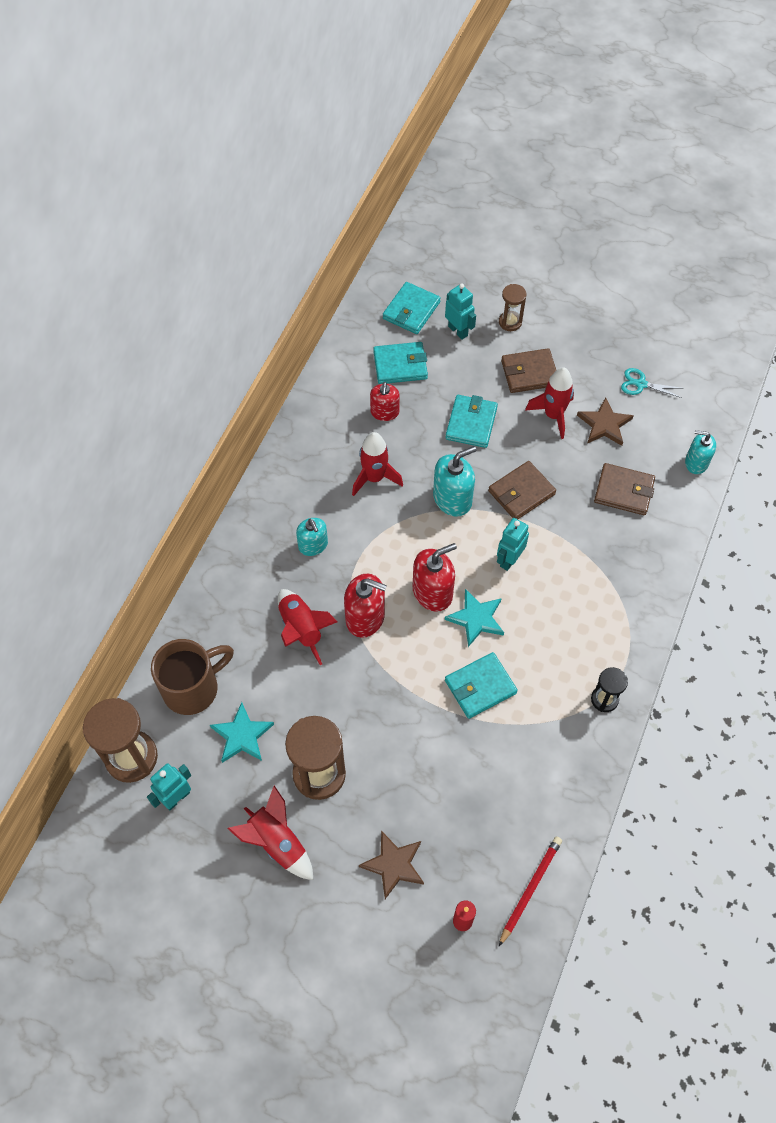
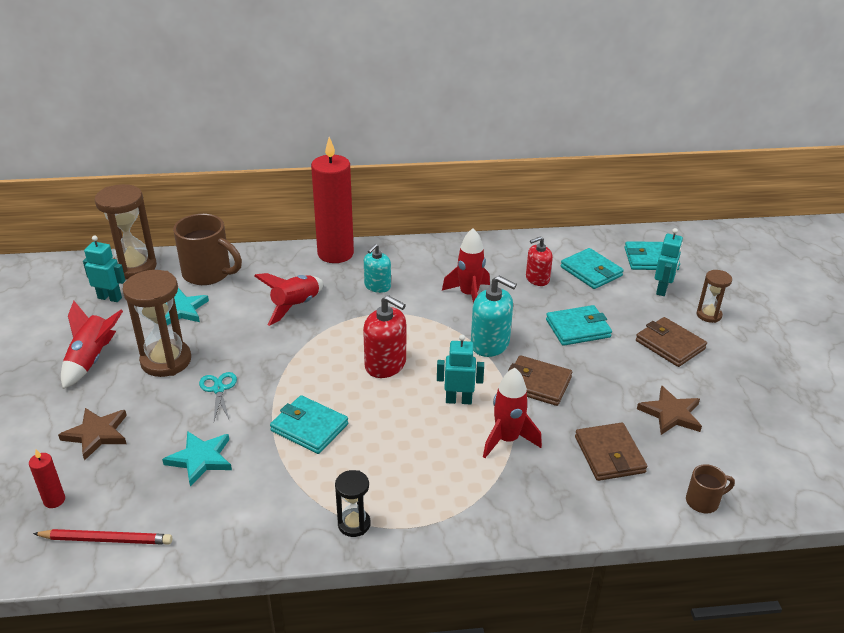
camera: 60 degrees right, 25 degrees down
red soap dispenser [344,574,387,638] -> none
turquoise star [445,589,504,647] -> turquoise star moved to [162,431,232,487]
red rocket [525,367,574,439] -> red rocket moved to [483,367,542,458]
turquoise scissors [621,368,682,398] -> turquoise scissors moved to [199,372,237,421]
turquoise soap dispenser [685,430,716,474] -> brown mug [686,464,735,513]
none -> red candle [311,137,354,263]

